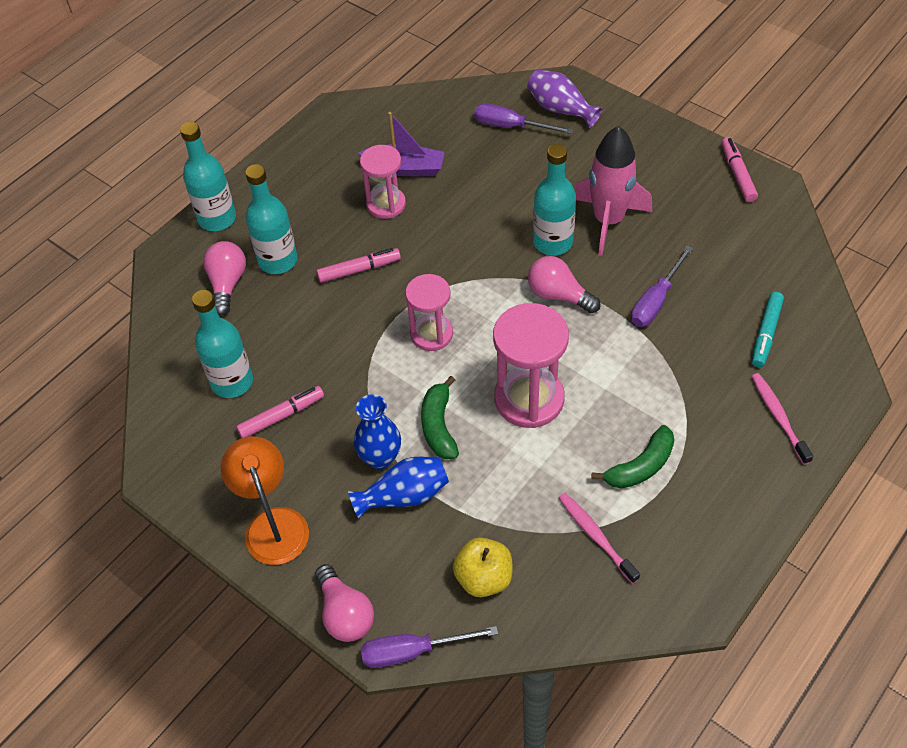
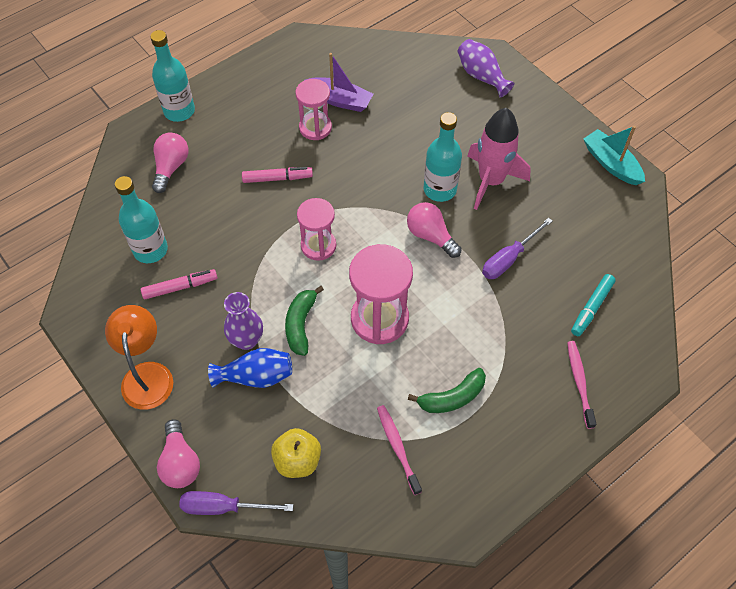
camera: 10 degrees right, 5 degrees up
turquoise bottle [245,164,298,274] -> none
blue vase [354,394,401,469] -> purple vase [224,292,263,350]
purple screwdriver [474,103,574,134] -> none
pink marker [721,137,758,202] -> turquoise boat [583,126,645,185]

